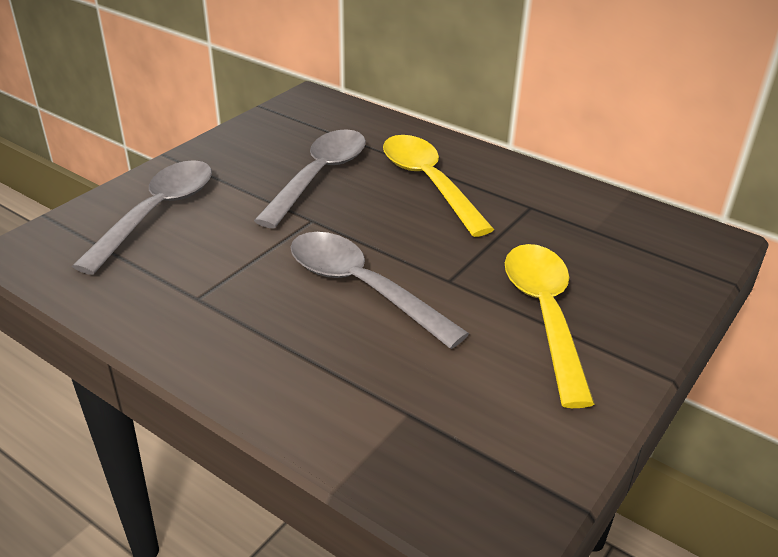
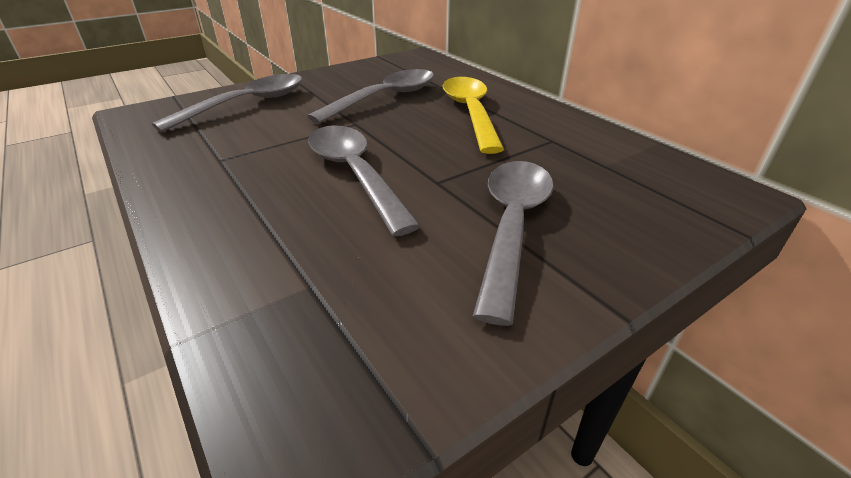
camera: 20 degrees right, 0 degrees up
yellow spoon [505,244,595,408] -> grey spoon [473,161,554,326]

